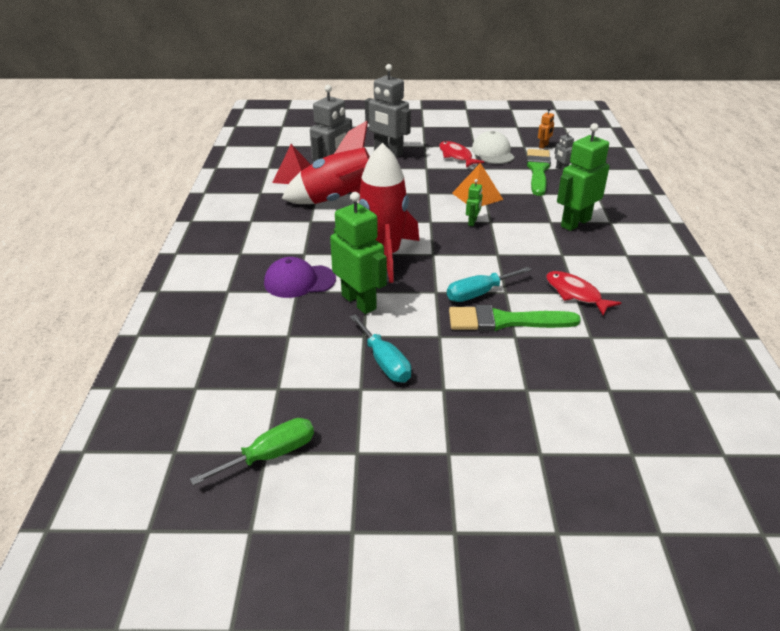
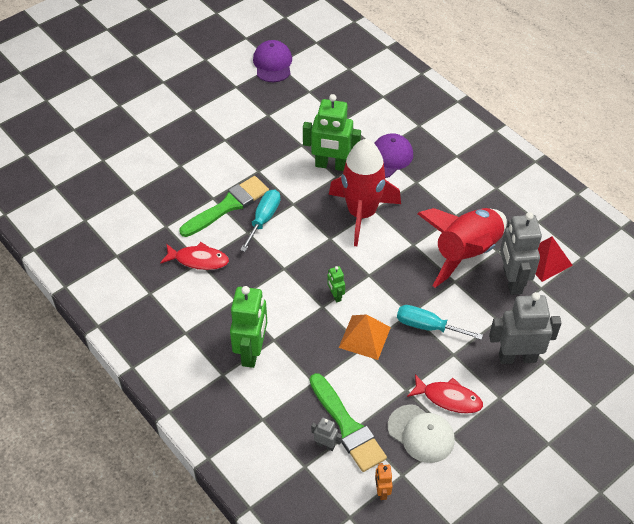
camera: 140 degrees right, 15 degrees up
green screwdriver [190,418,314,486] -> purple cap [253,40,292,82]
turquoise screwdriver [350,314,411,383] -> turquoise screwdriver moved to [397,305,483,340]

